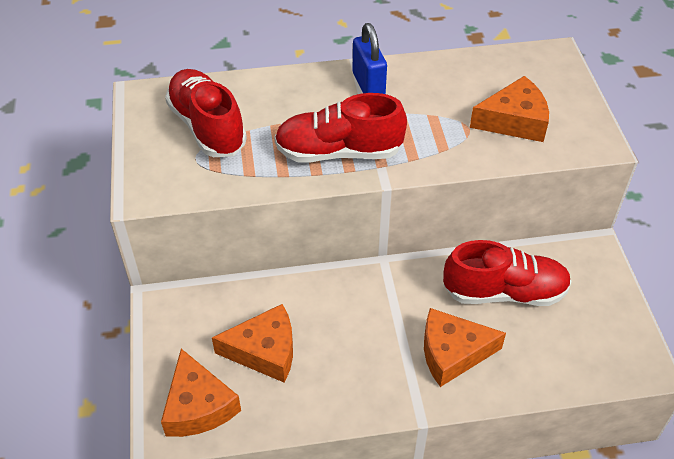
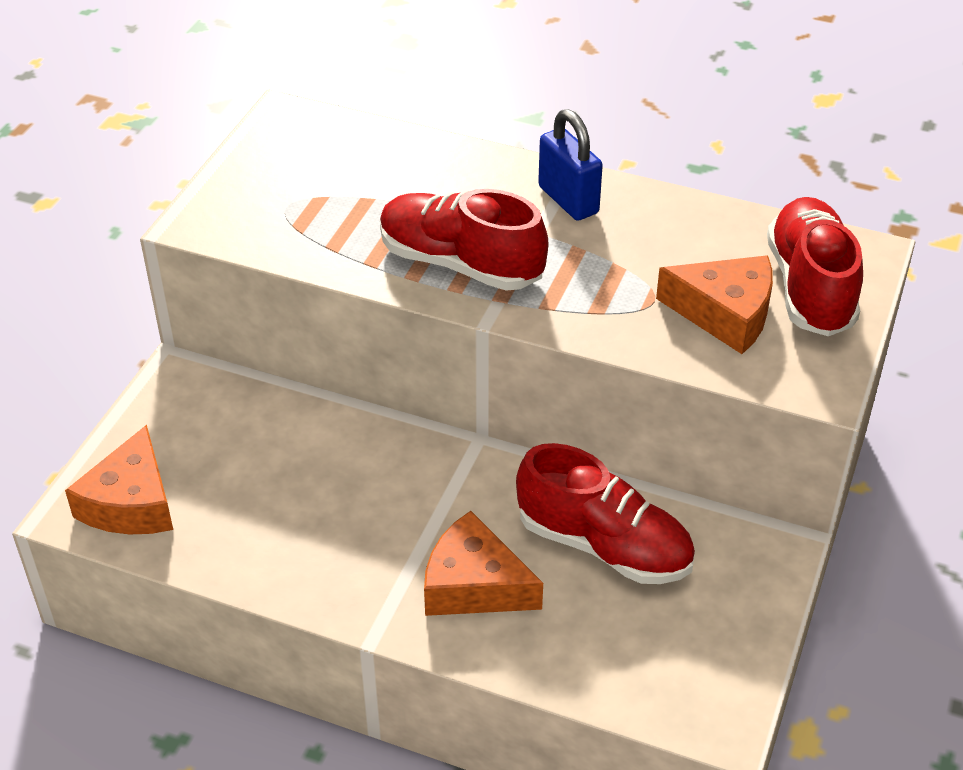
camera: 30 degrees right, 5 degrees down
red shoe [165,69,247,157] -> red shoe moved to [767,197,863,336]
orange cheese [212,304,293,383] -> none
blue padlock [353,23,387,94] -> blue padlock turned 45 degrees counterclockwise [538,109,603,221]

